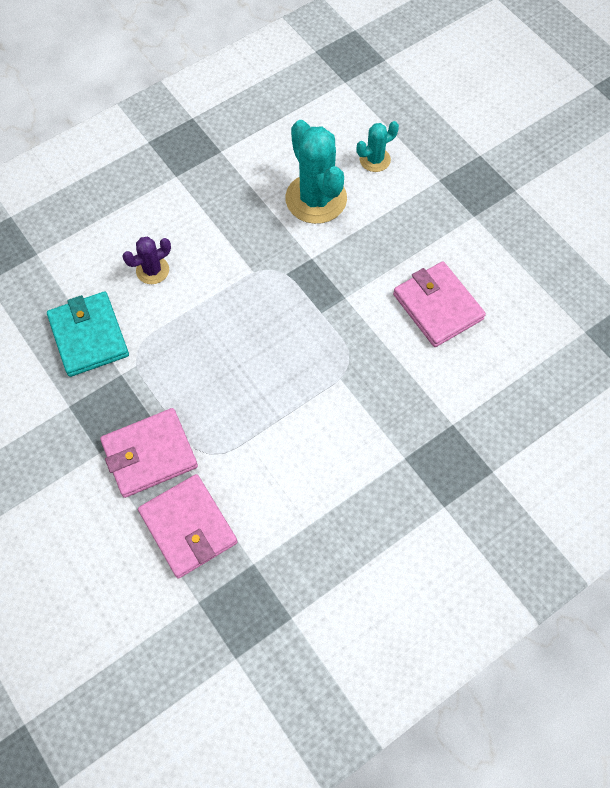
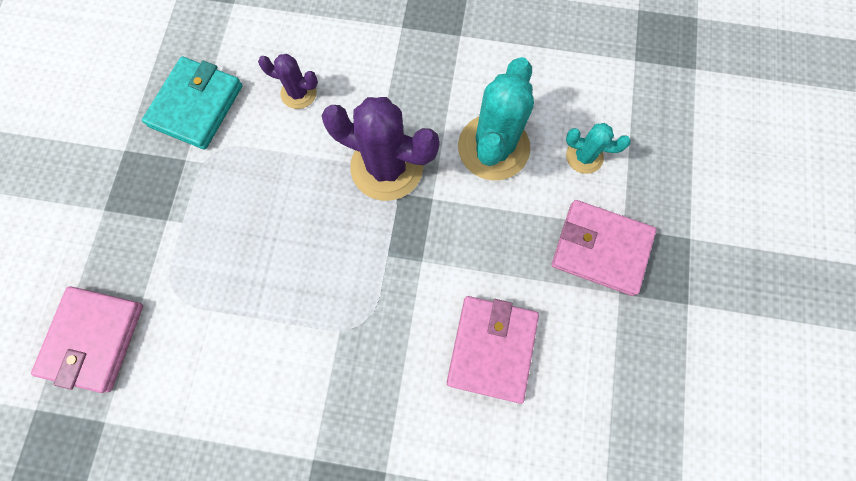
camera: 45 degrees right, 10 degrees up
pink wallet [100,408,198,498] -> pink wallet moved to [552,200,656,296]
none -> purple cactus [321,97,440,201]

